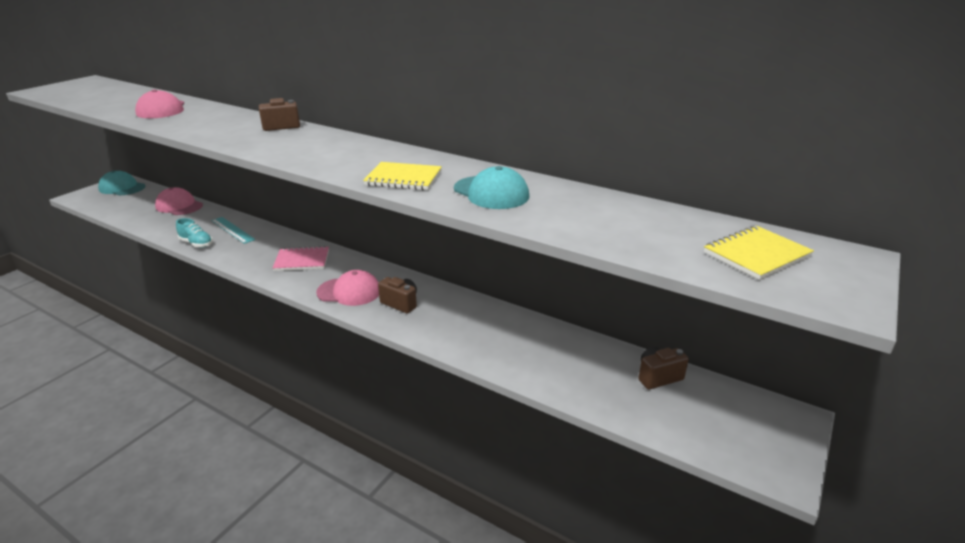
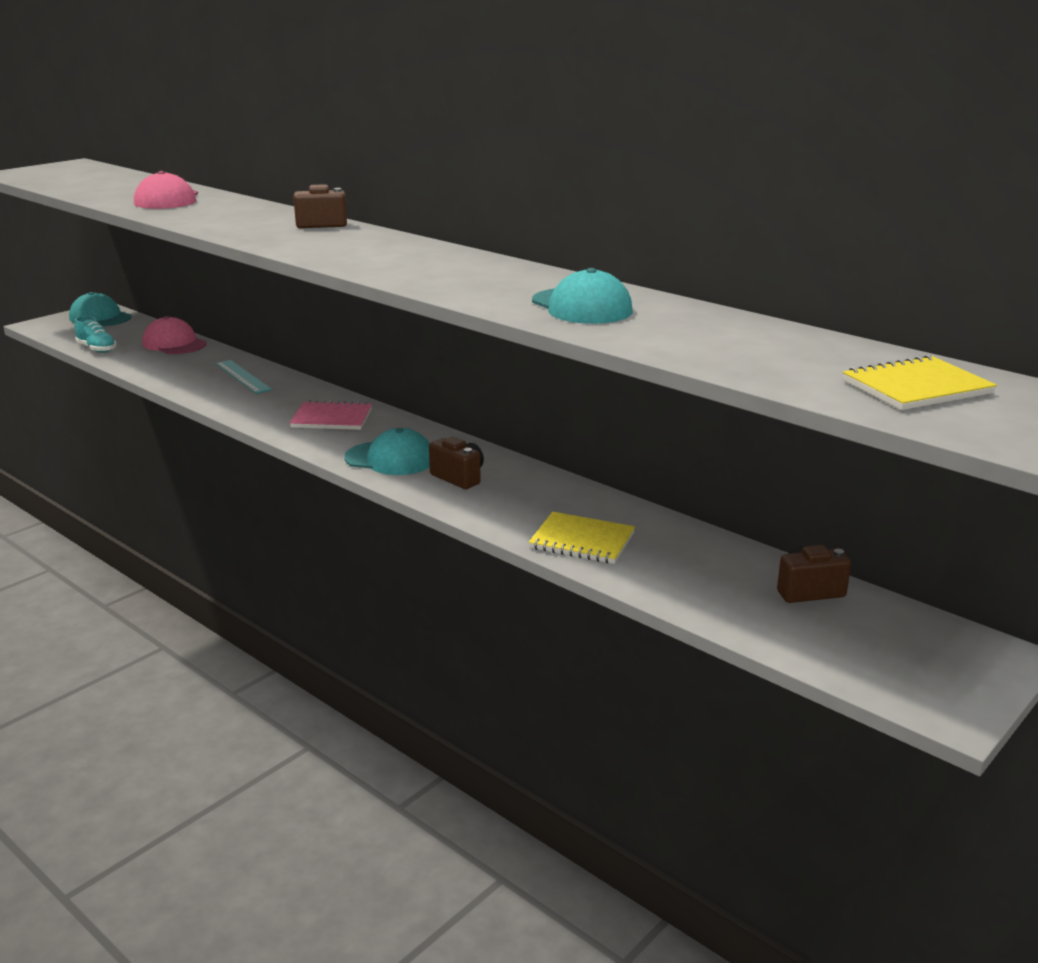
camera: 10 degrees right, 5 degrees down
turquoise shoe [176,218,213,248] -> turquoise shoe moved to [74,316,117,353]
pink cap [316,270,379,306] -> turquoise cap [344,428,430,475]
yellow notebook [363,162,442,190] -> yellow notebook moved to [529,512,635,564]

